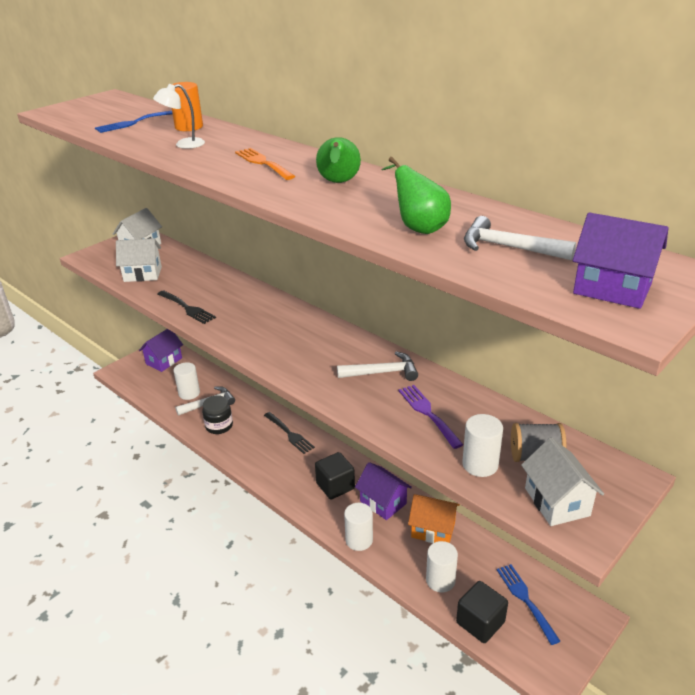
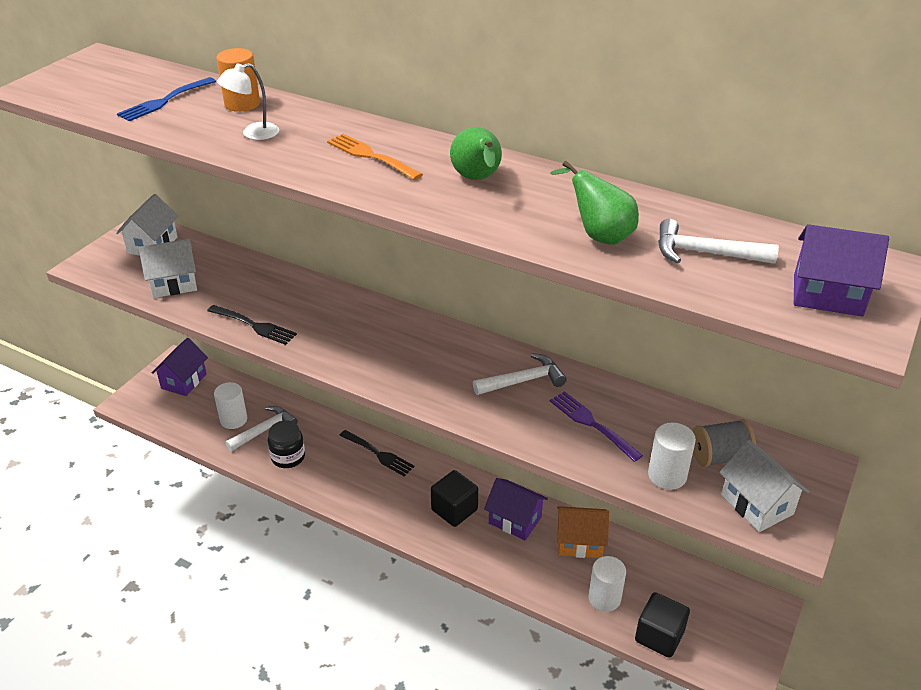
camera: 15 degrees left, 5 degrees up
white cylinder [344,503,373,551] -> none
blue fork [497,564,560,645] -> none

